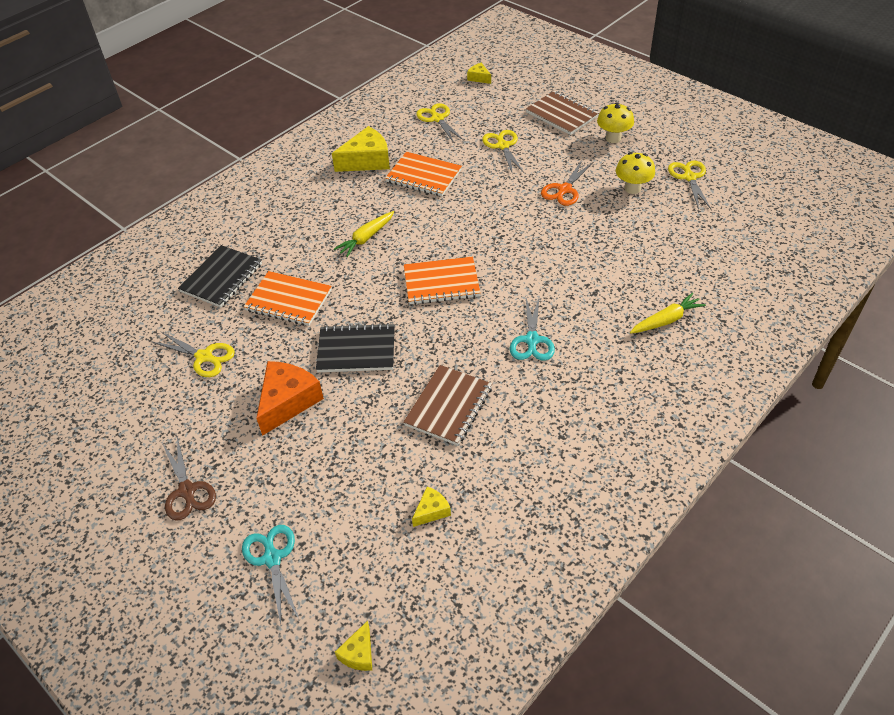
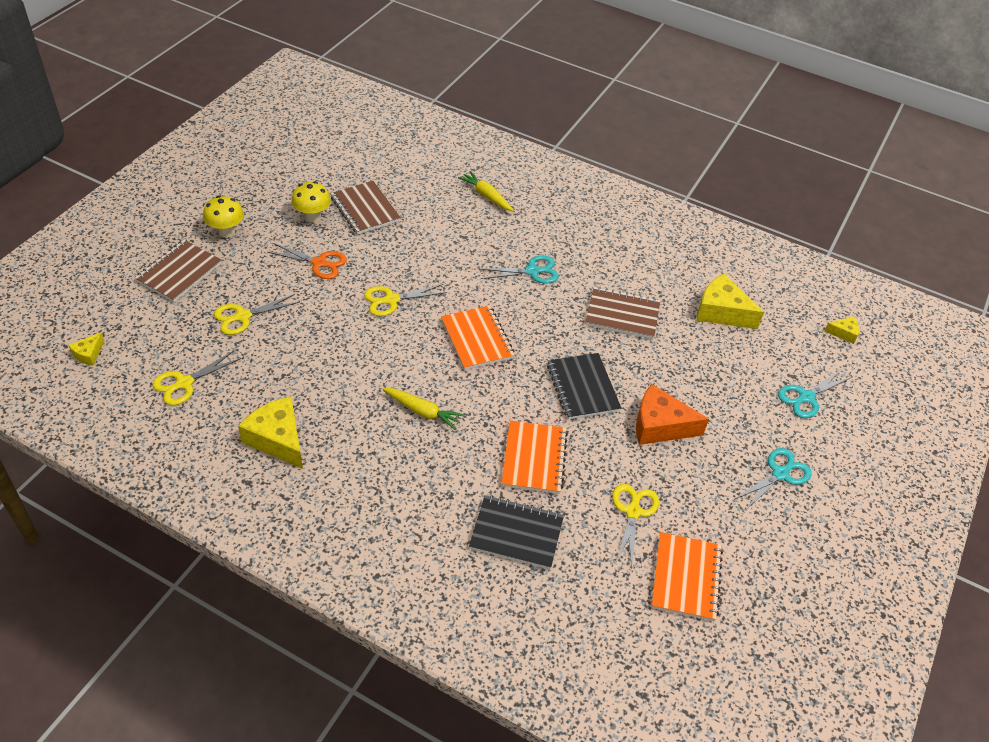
camera: 110 degrees left, 0 degrees up
brown scissors [162,437,216,520] -> turquoise scissors [735,448,812,510]
orange notebook [385,152,462,196] -> orange notebook moved to [651,532,723,621]
yellow cheese [412,486,451,527] -> yellow cheese [696,274,764,329], size x2.00
yellow scissors [668,160,711,209] -> yellow scissors moved to [364,284,447,316]
none -> brown notebook [330,181,401,235]

